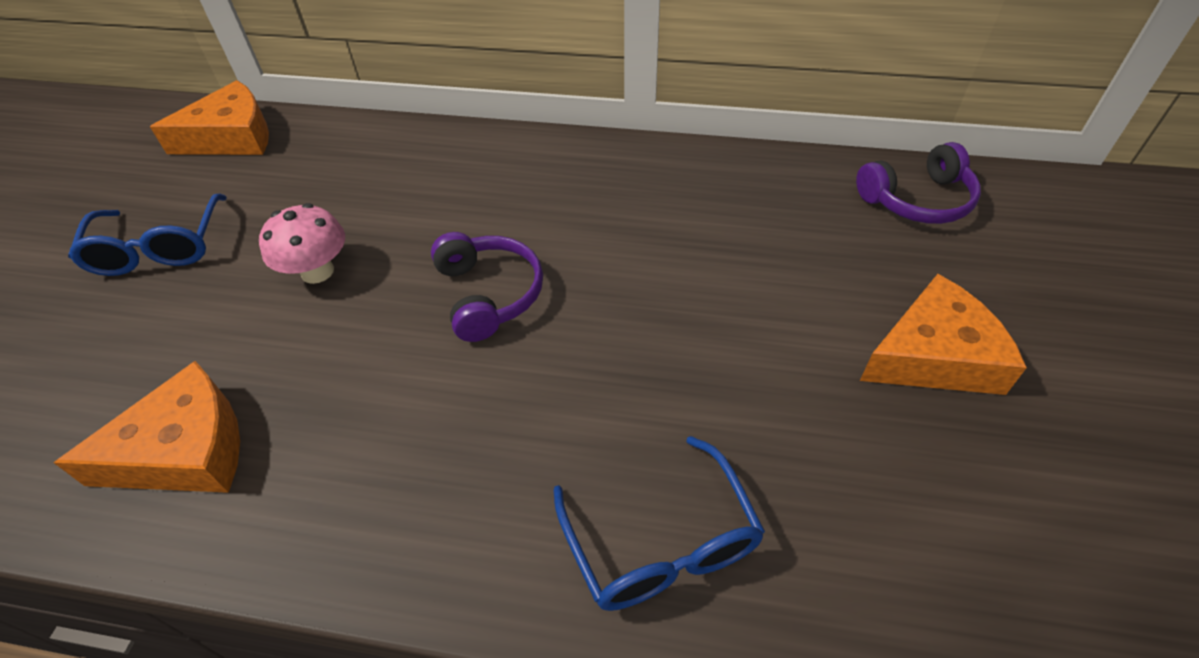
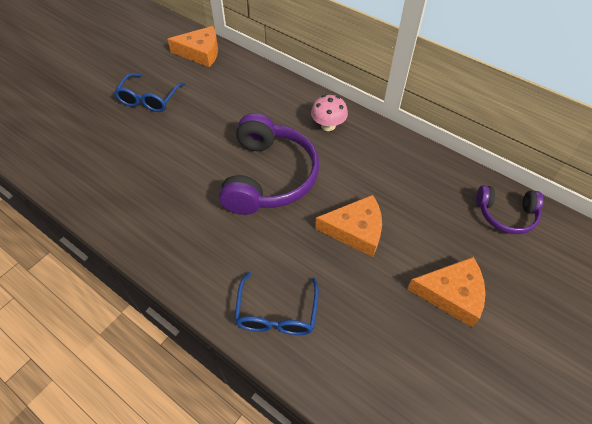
camera: 25 degrees right, 5 degrees up
orange cheese [54,361,240,493] -> orange cheese moved to [315,195,382,257]
pink mushroom [259,203,345,284] -> pink mushroom moved to [311,95,348,131]
purple headphones [431,232,543,342] -> purple headphones [219,113,319,215], size x1.83

